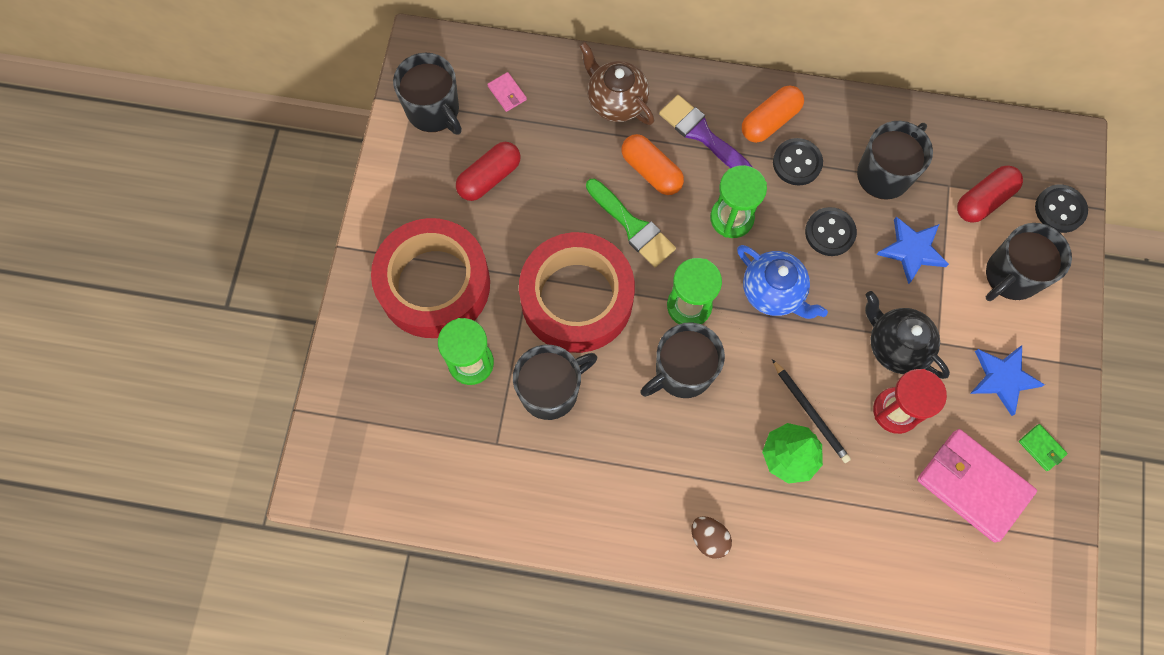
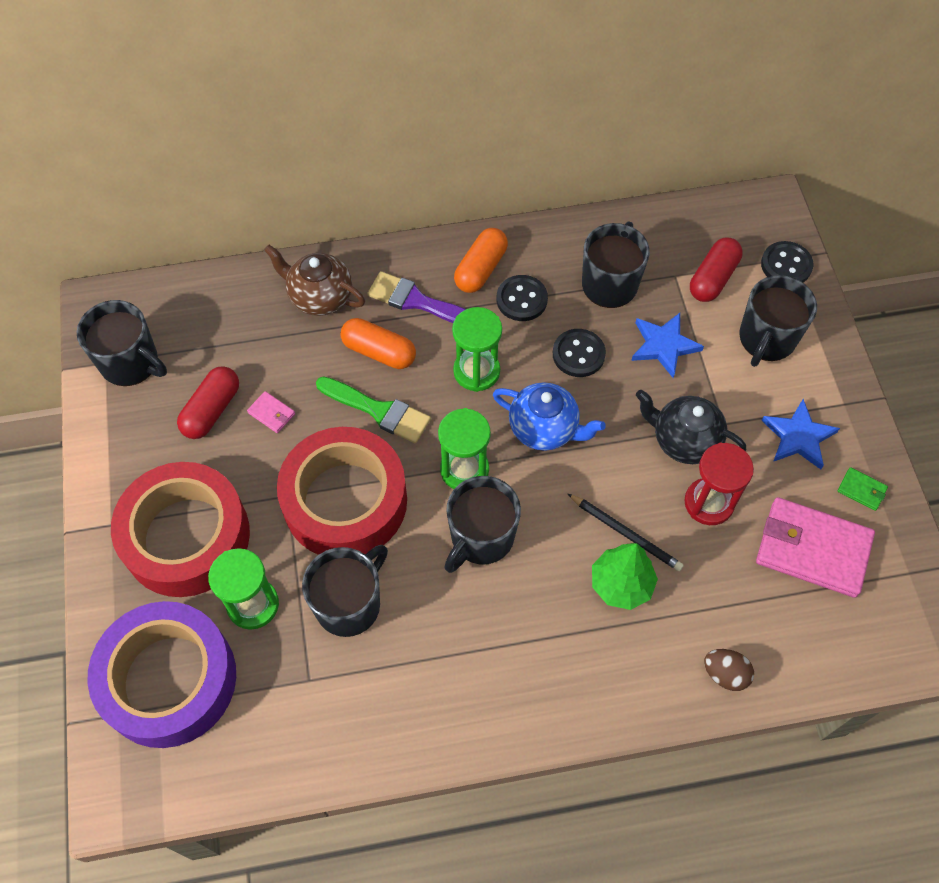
camera: 20 degrees left, 10 degrees down
pink wallet [487,72,527,112] -> pink wallet moved to [247,391,295,433]
brown egg [692,516,732,559] -> brown egg moved to [704,649,754,691]
none -> purple tape [87,601,236,748]

